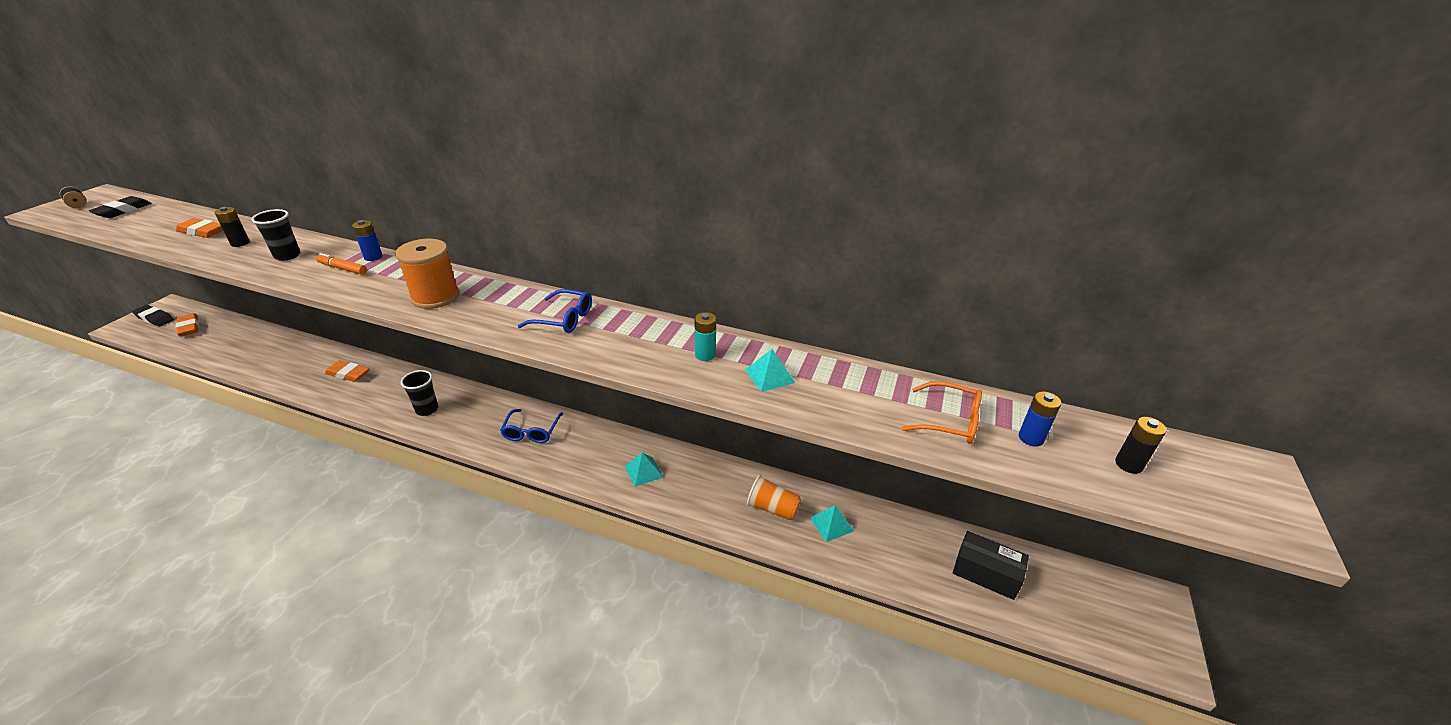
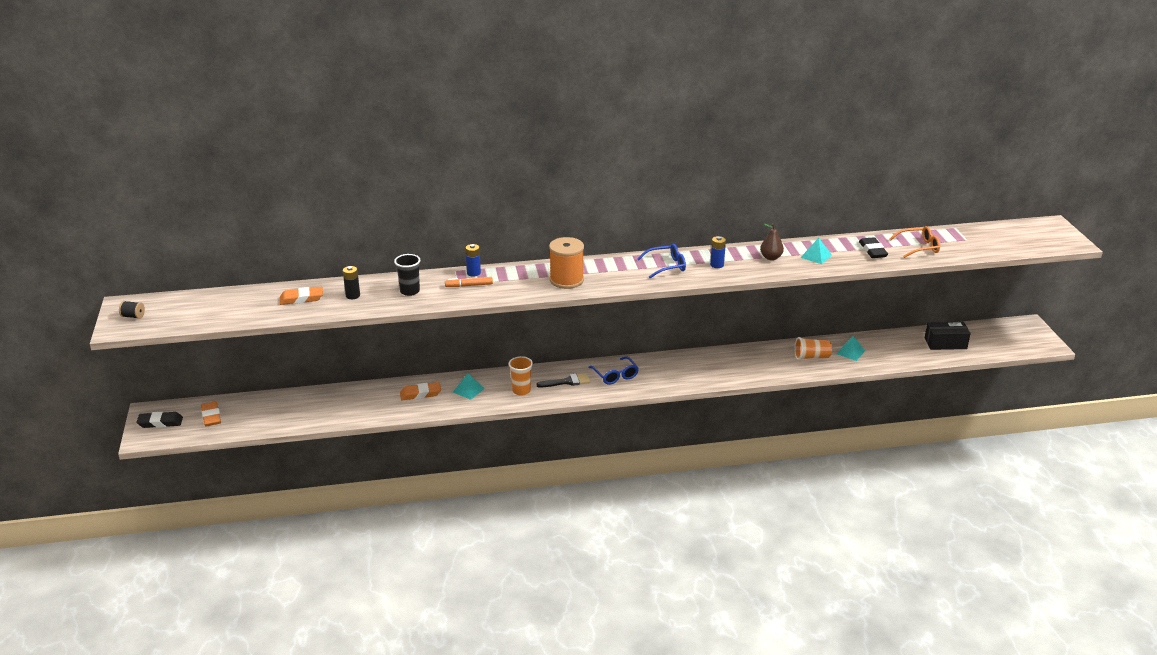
camera: 30 degrees left, 5 degrees down
black eraser [89,196,152,218] -> black eraser moved to [859,237,888,258]
orange eraser [176,313,199,337] -> orange eraser turned 45 degrees clockwise [201,401,221,426]
black cup [401,370,438,416] -> orange cup [508,356,533,396]
turquoise pyramid [625,452,663,487] -> turquoise pyramid moved to [453,373,485,400]
turquoise battery [695,312,716,361] -> brown pear [760,223,784,260]
blue battery [1019,391,1061,447] -> blue battery moved to [710,236,726,268]
black battery [1115,417,1167,474] -> none
none -> black brush [536,373,590,387]

